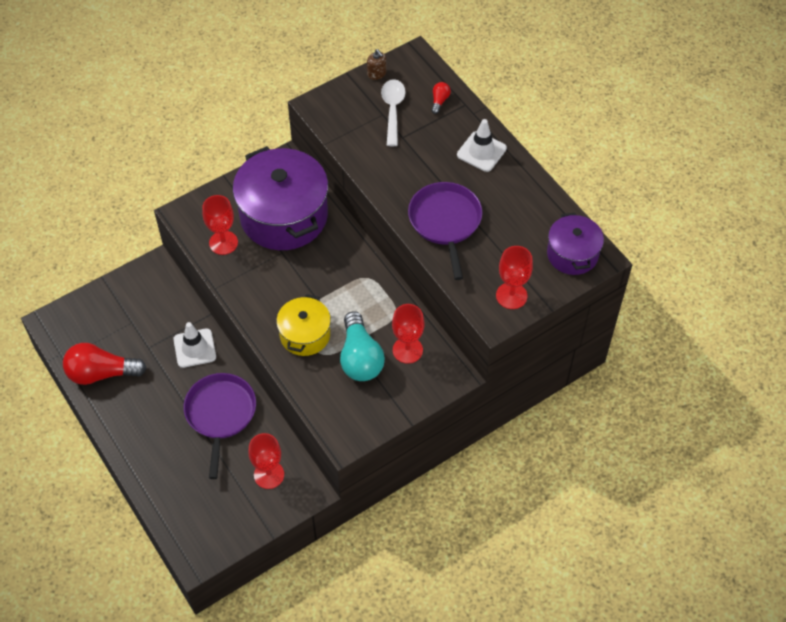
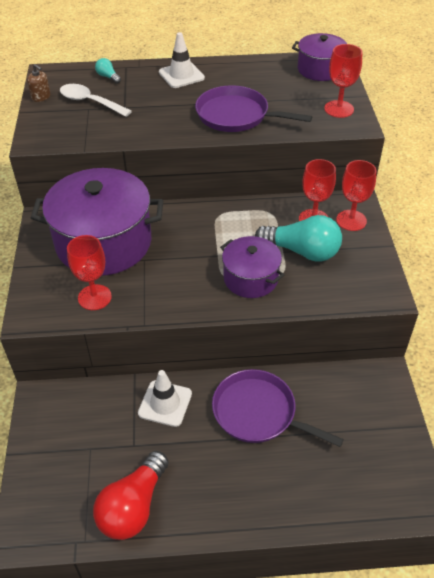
camera: 60 degrees left, 10 degrees down
red goblet [248,433,284,489] -> red goblet moved to [336,160,376,231]
yellow pot [276,294,331,356] -> purple pot [220,236,284,298]
brown soap dispenser [367,49,386,80] -> brown soap dispenser turned 45 degrees clockwise [27,64,51,102]
red light bulb [431,82,451,114] -> turquoise light bulb [95,58,121,84]

